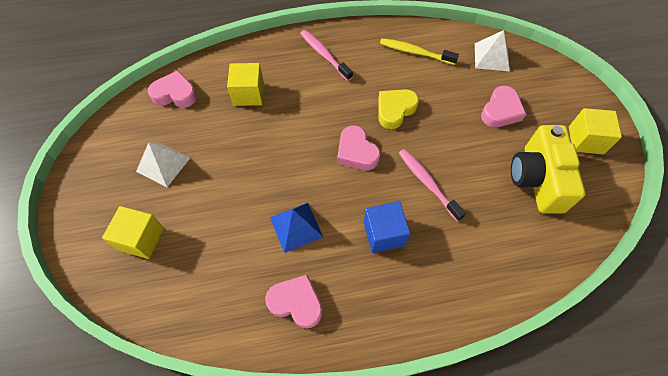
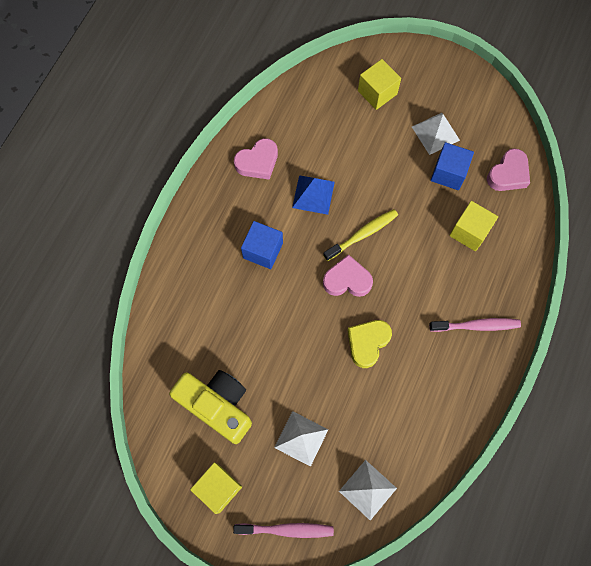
camera: 125 degrees right, 10 degrees up
yellow heart [378,89,419,129] -> yellow heart turned 135 degrees counterclockwise [347,320,392,368]
yellow toothbrush [380,38,459,65] -> yellow toothbrush moved to [323,209,398,261]
pink toothbrush [399,149,466,222] -> pink toothbrush moved to [233,523,334,538]
pink heart [481,86,526,127] -> white pyramid [274,411,329,467]
none -> blue cube [431,142,474,190]

